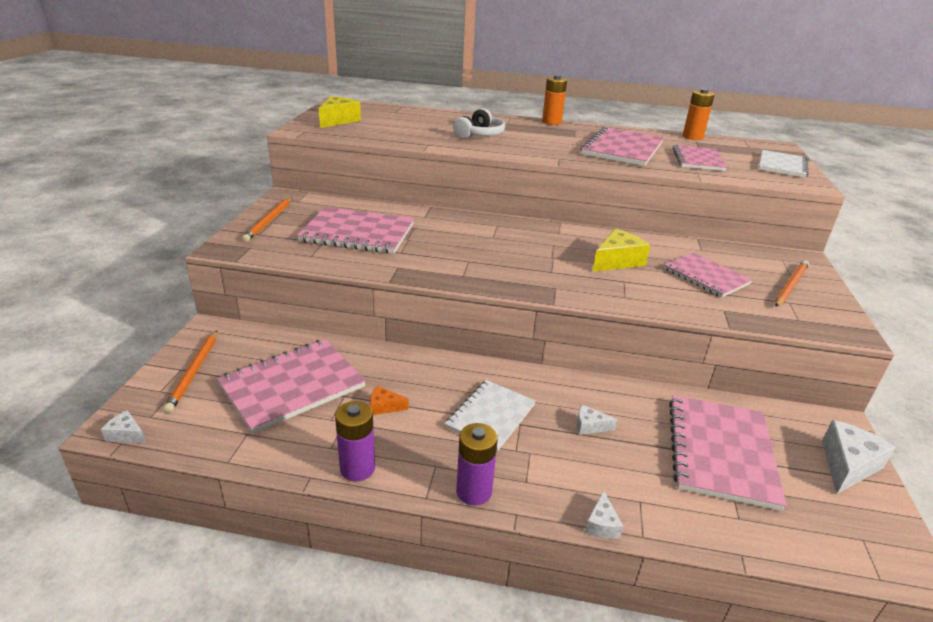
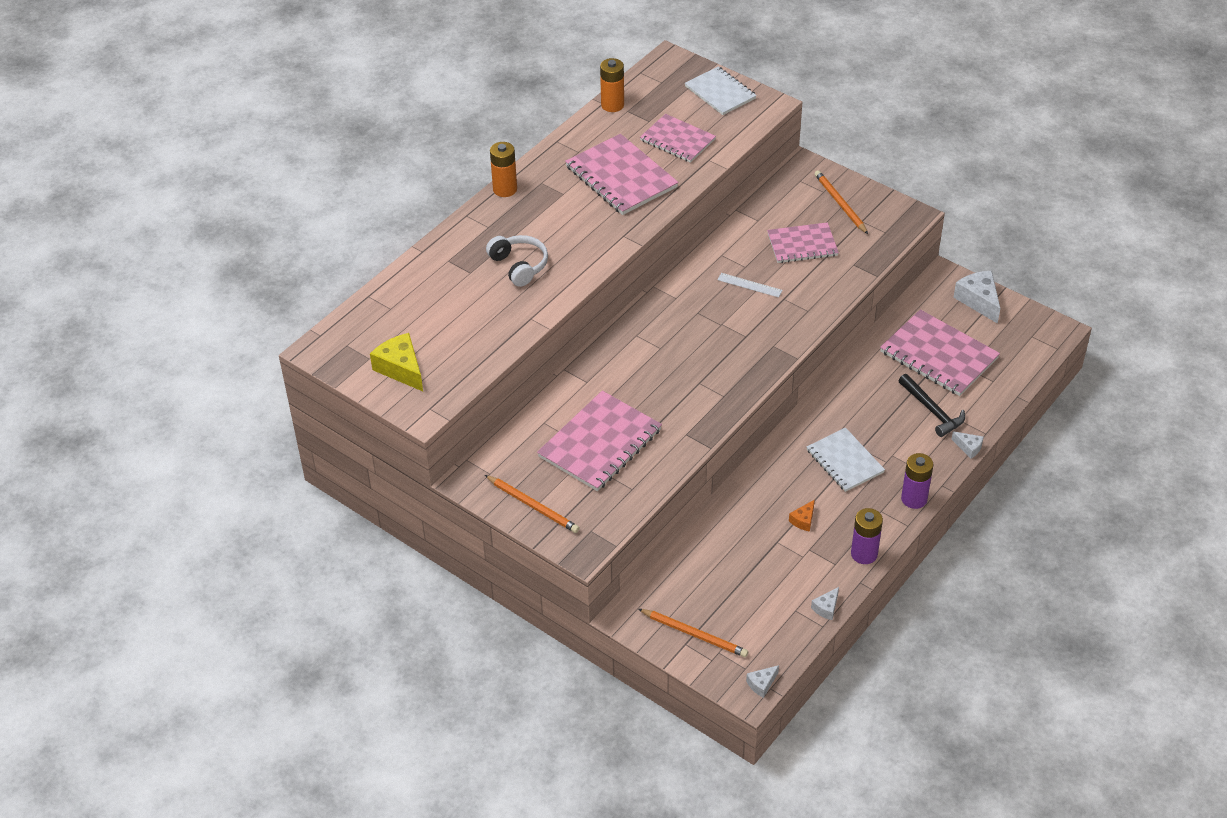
camera: 60 degrees left, 15 degrees up
pink notebook [217,339,366,434] -> none
white cheese [577,405,617,435] -> white cheese moved to [811,587,839,620]
yellow cheese [593,229,650,272] -> white ruler [717,273,783,298]
none -> black hammer [898,374,965,437]

